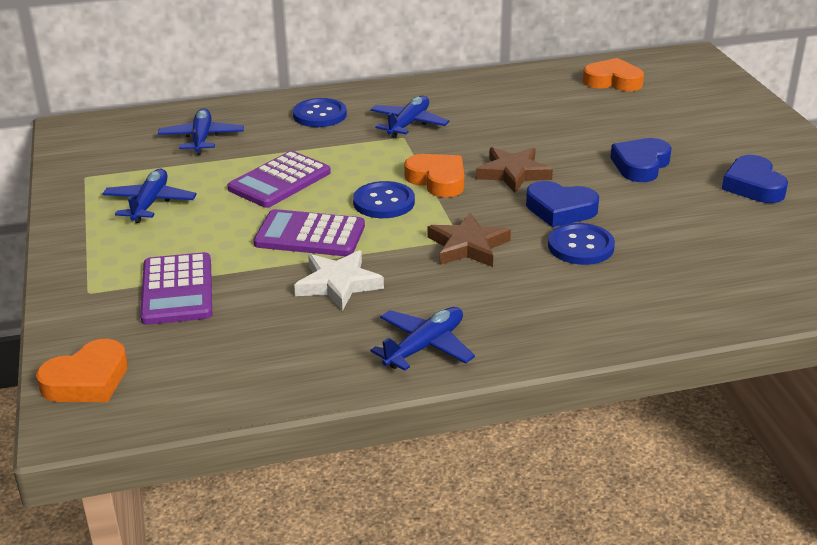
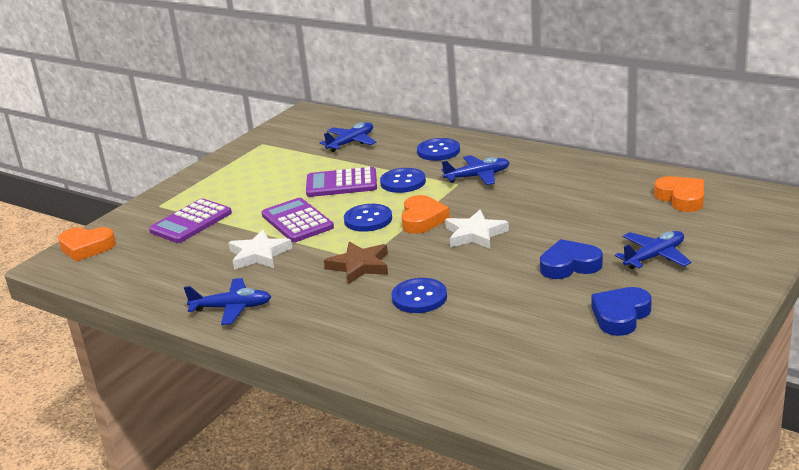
camera: 50 degrees right, 5 degrees down
blue plane [102,169,197,223] -> blue plane moved to [615,231,691,269]
brown star [476,147,553,193] -> white star [445,210,509,249]
blue heart [526,181,599,227] -> none
none -> blue button [380,168,426,193]

